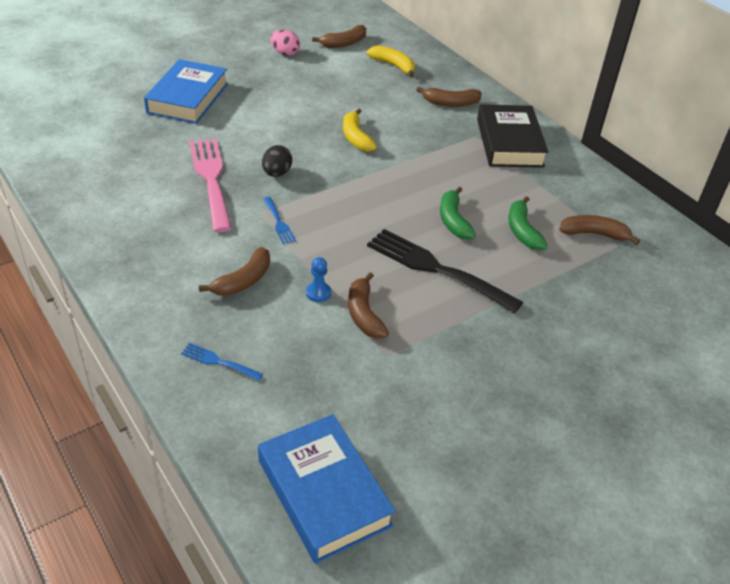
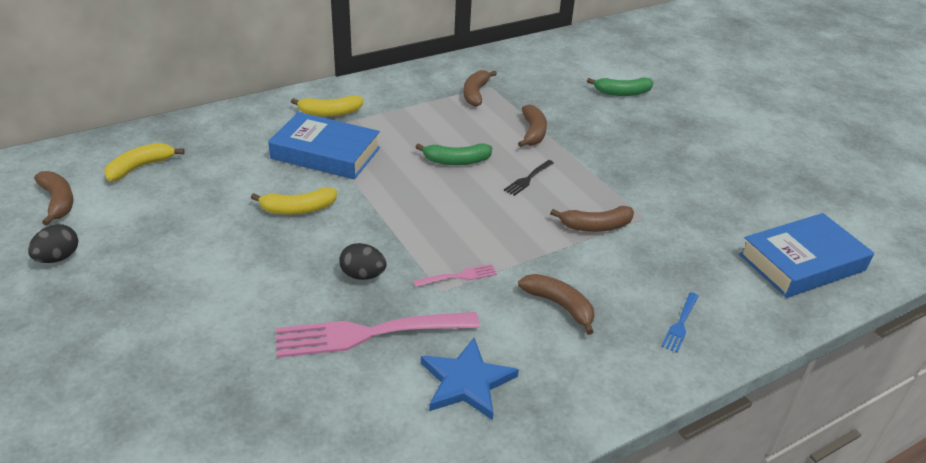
camera: 85 degrees left, 5 degrees down
blue book [144,59,228,124] -> blue book moved to [268,112,380,179]
blue fork [263,197,296,244] -> pink fork [413,264,497,287]
pink egg [270,30,300,56] -> black egg [28,224,78,263]
blue pawn [306,257,331,302] -> none
black fork [367,229,523,314] -> black fork [504,160,554,196], size x0.45
brown banana [416,87,482,107] -> brown banana moved to [518,104,547,147]
black book [477,104,548,168] -> yellow banana [291,95,363,117]
green banana [508,196,548,250] -> green banana moved to [587,77,653,96]
none -> blue star [421,338,519,420]

